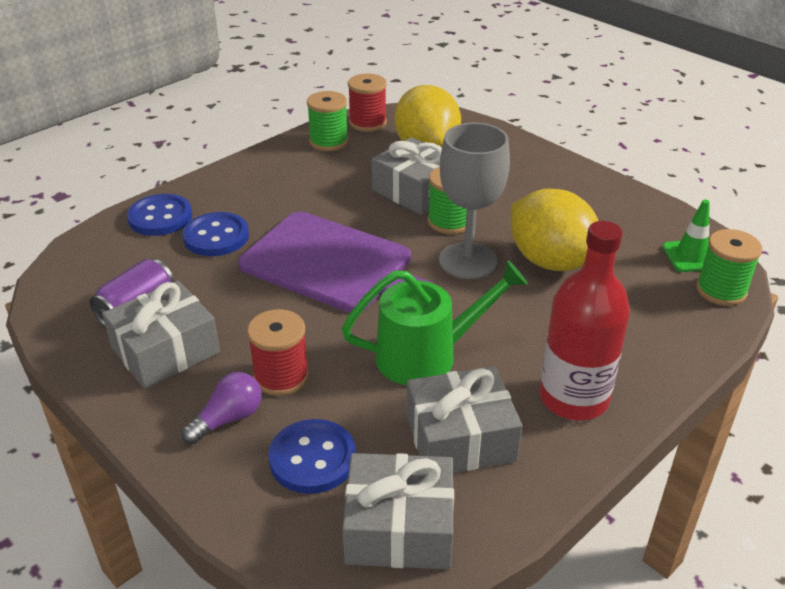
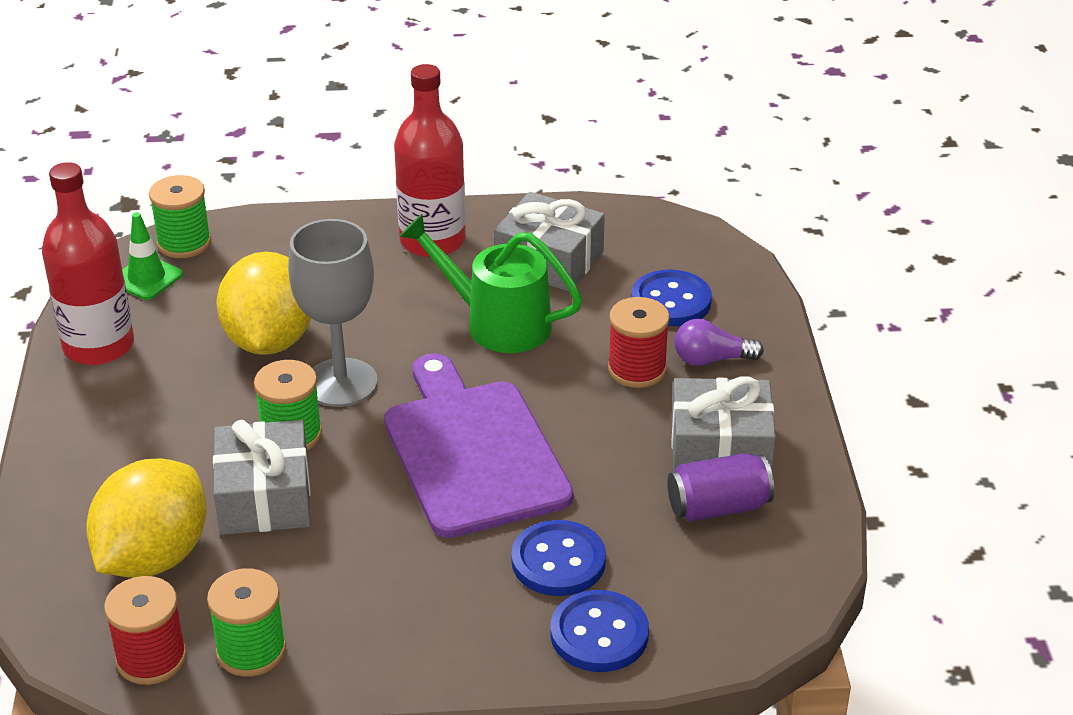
camera: 140 degrees left, 0 degrees up
grey gift [342,453,454,569] -> none
none -> red bottle [42,162,134,365]

